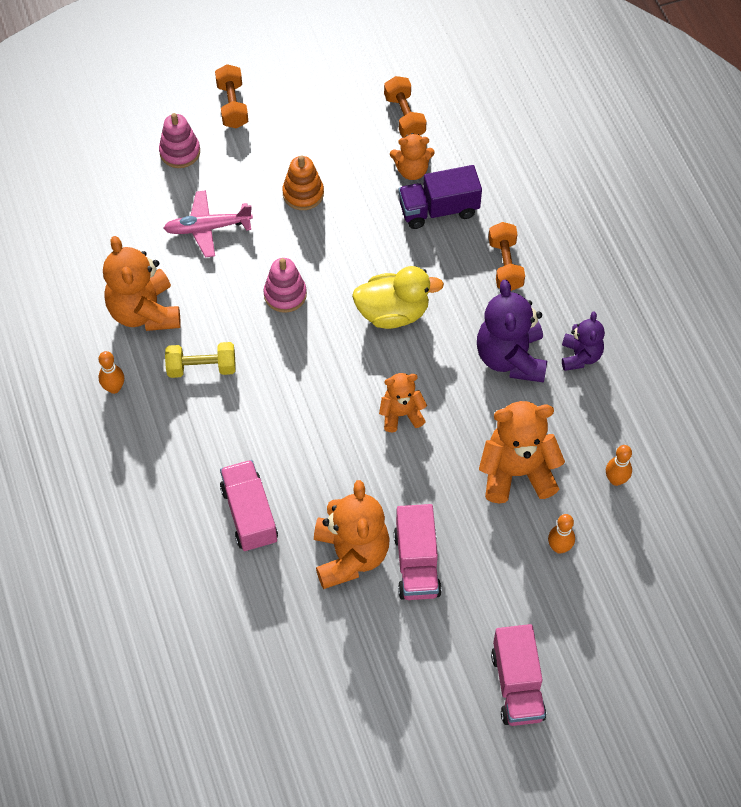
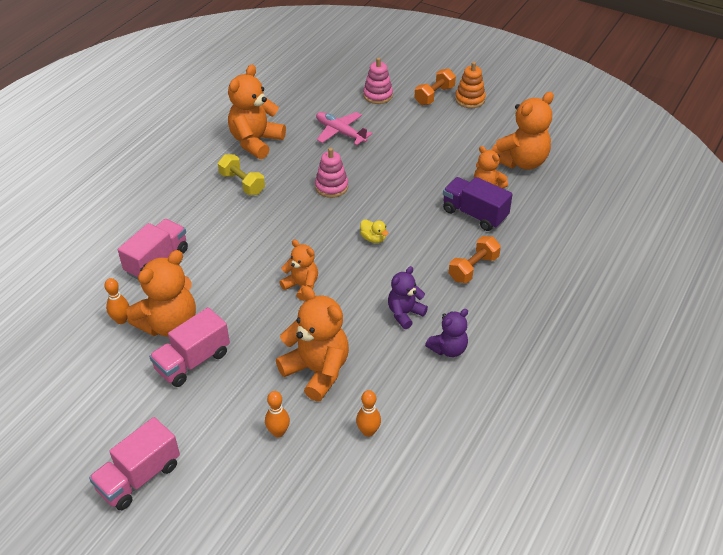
camera: 50 degrees right, 15 degrees down
orange bowling pin [99,351,124,394] -> orange bowling pin moved to [104,278,129,324]
orange stacking toy [282,155,324,210] -> orange stacking toy moved to [455,62,486,108]
yellow duck [352,266,444,329] -> yellow duck [360,219,389,243], size x0.48
orange dumbbell [384,76,427,138] -> orange teddy bear [491,92,554,170]
purple teddy bear [477,280,547,383] -> purple teddy bear [388,266,428,329], size x0.58

